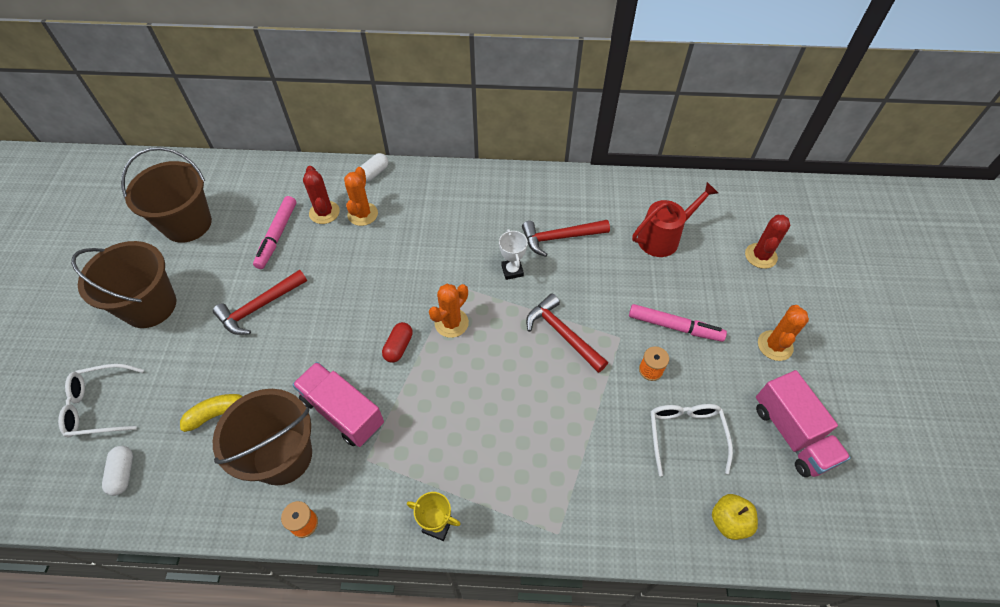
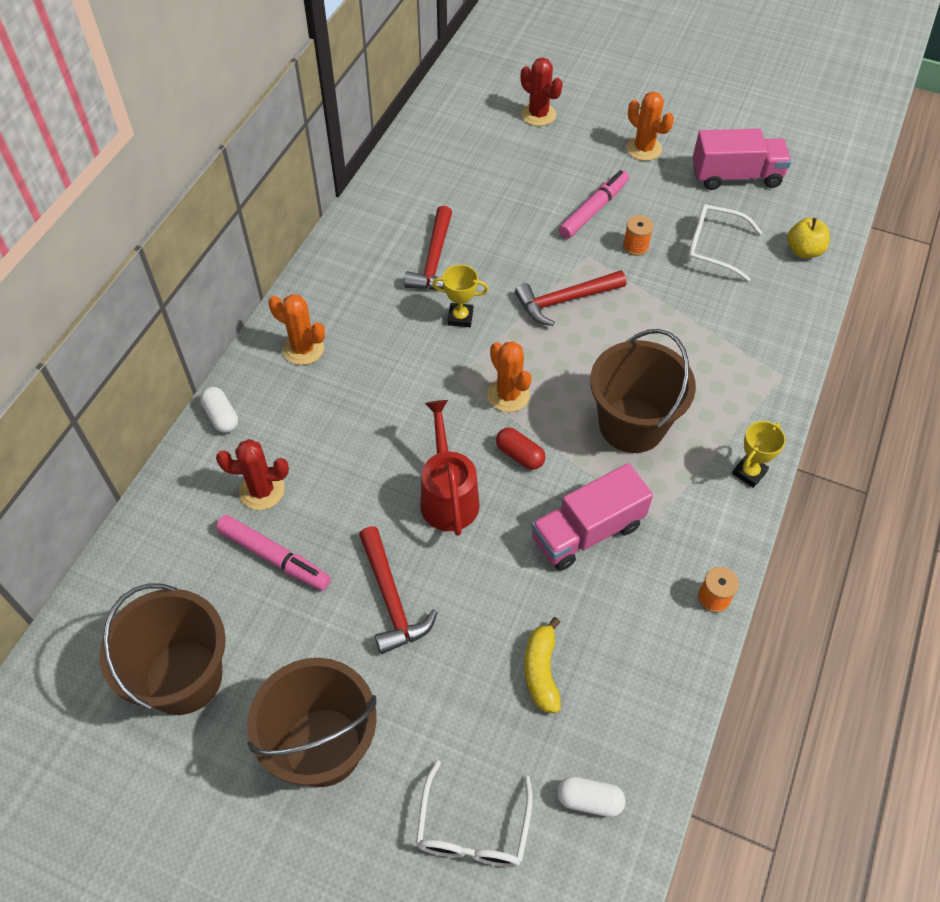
camera: 70 degrees left, 0 degrees up
brown bucket [213,389,312,485] -> brown bucket moved to [590,329,696,453]
orange cactus [344,167,378,226] -> orange cactus moved to [268,294,325,365]
white trophy [499,229,528,280] -> yellow trophy [432,265,488,327]
red watering can [632,182,718,257] -> red watering can moved to [420,400,480,536]

